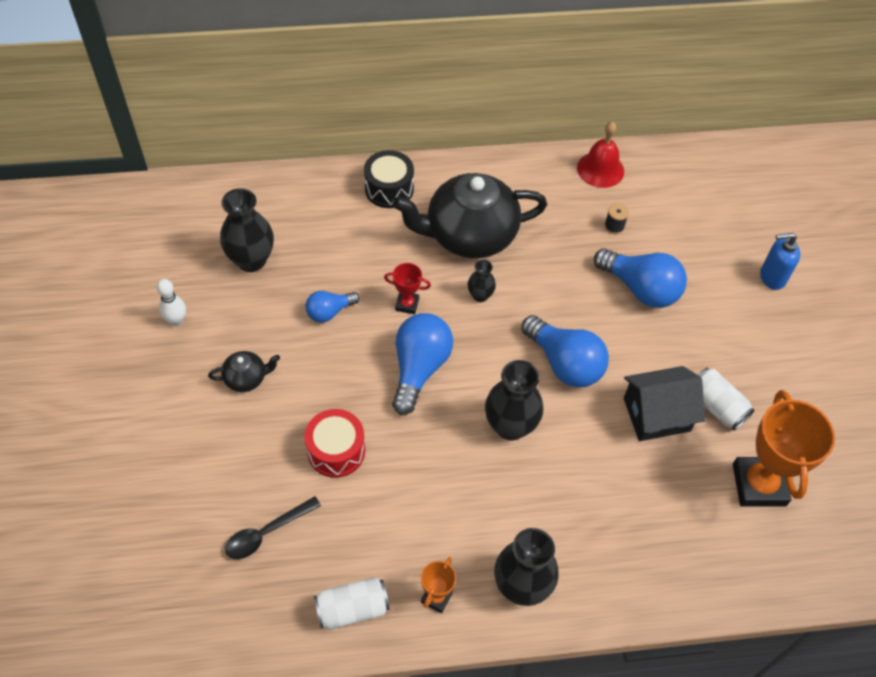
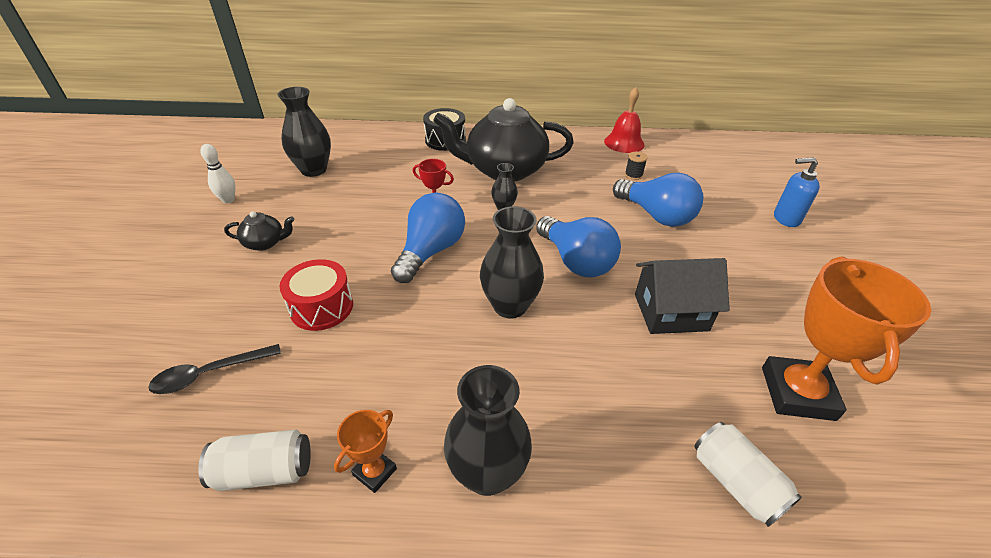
camera: 10 degrees right, 15 degrees down
blue light bulb [306,291,360,323] -> none
white can [697,368,754,430] -> white can moved to [694,422,802,527]

